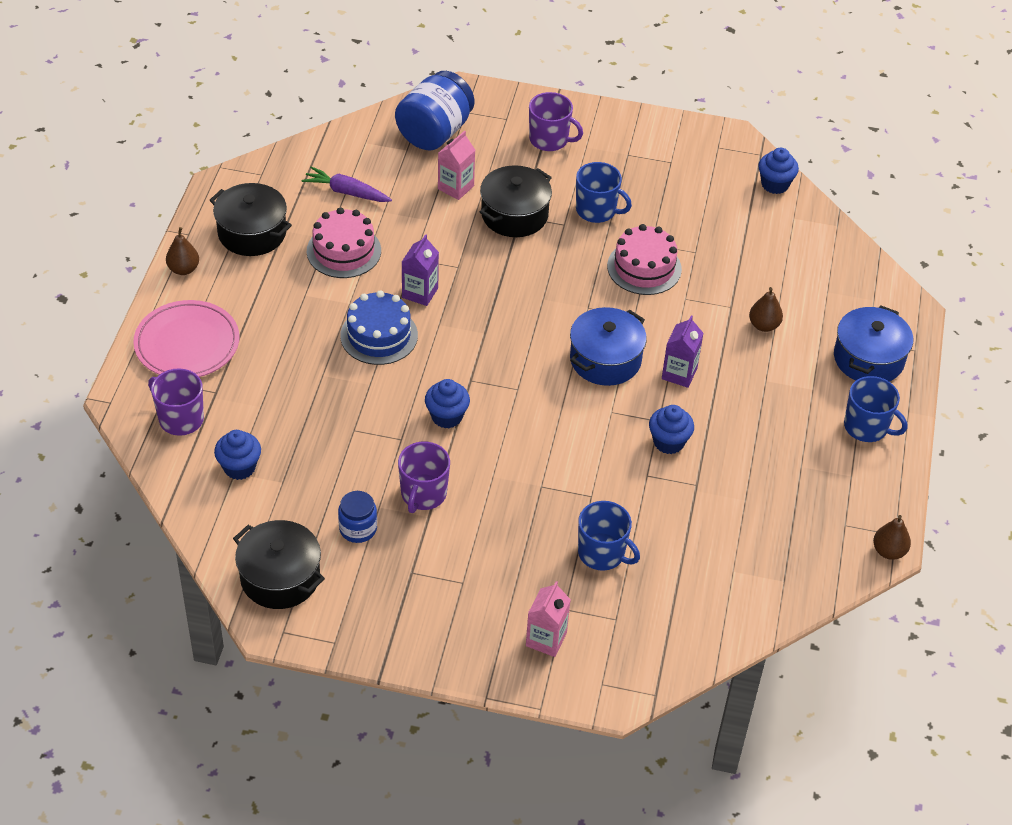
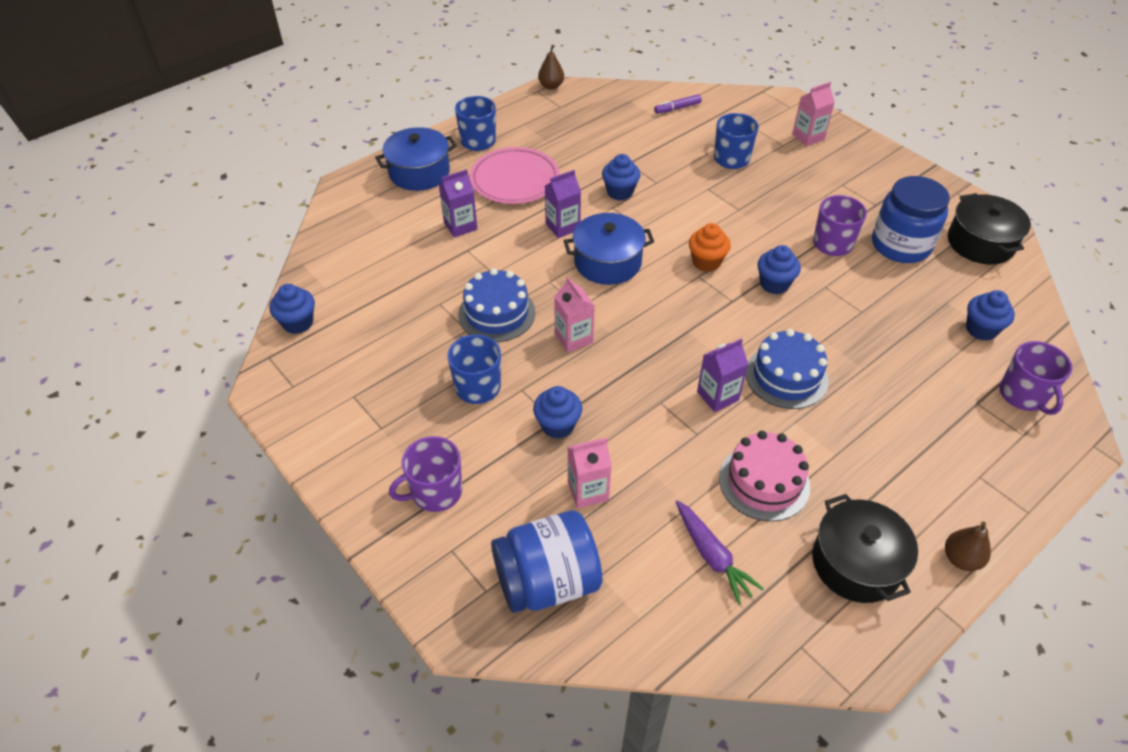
camera: 140 degrees left, 0 degrees up
pink plate [133,300,239,377] -> pink plate moved to [470,147,560,204]
blue jar [338,491,377,543] -> blue jar [872,176,950,263], size x1.85
black pot [480,165,552,237] -> blue cupcake [533,386,582,439]
purple mug [529,92,583,151] -> purple mug turned 90 degrees counterclockwise [389,436,462,512]
pink cake [607,224,682,295] -> blue cake [458,268,535,342]
brown pear [749,287,783,332] -> purple carton [439,169,477,237]
none -> pink carton [554,277,595,352]
none -> purple marker [654,94,702,114]
none -> orange cupcake [689,223,731,272]

